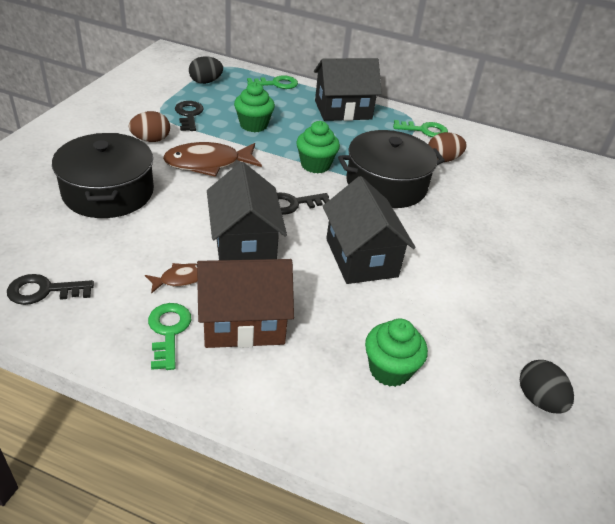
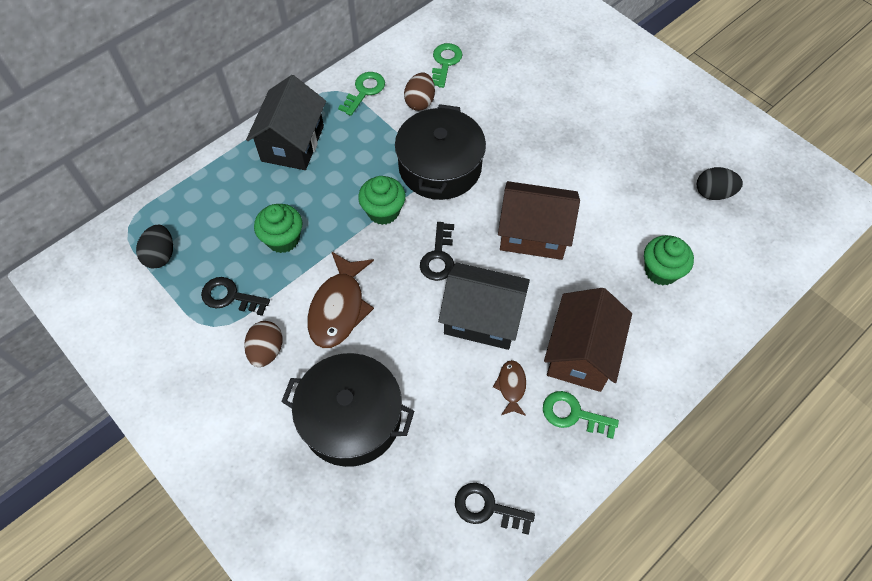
camera: 60 degrees left, 20 degrees up
black key [7,274,94,305] -> black key turned 90 degrees clockwise [455,483,535,535]
green key [247,75,298,89] -> green key moved to [432,43,463,88]
black house [323,176,416,284] -> brown house [498,181,580,260]

